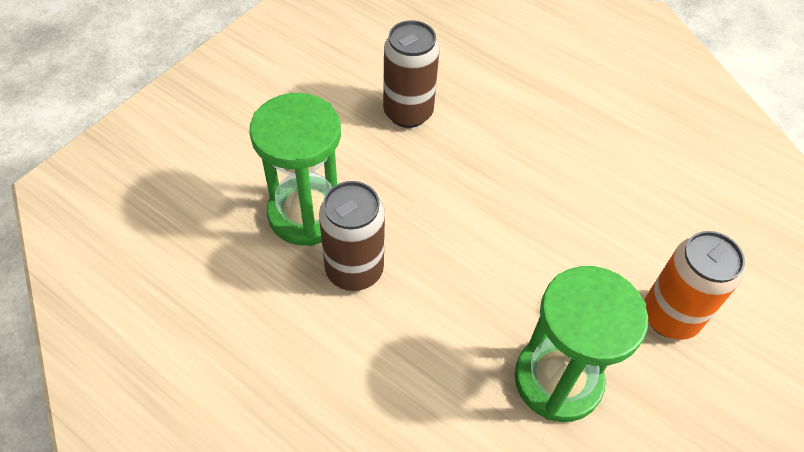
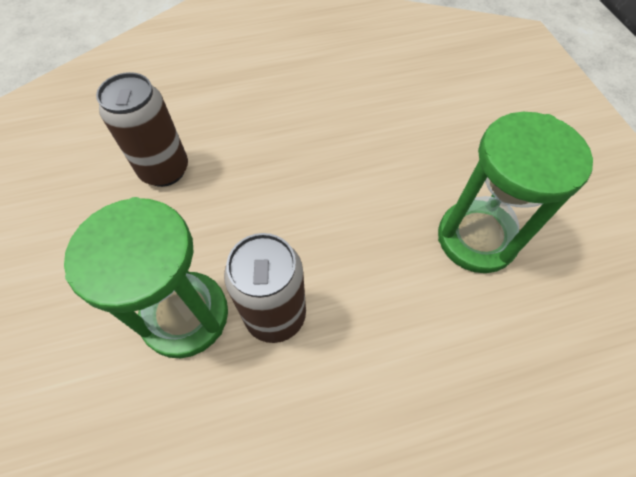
camera: 50 degrees left, 5 degrees up
orange can [644,231,745,340] -> none

